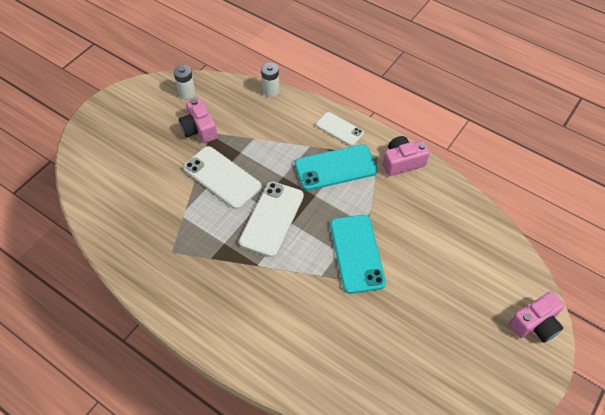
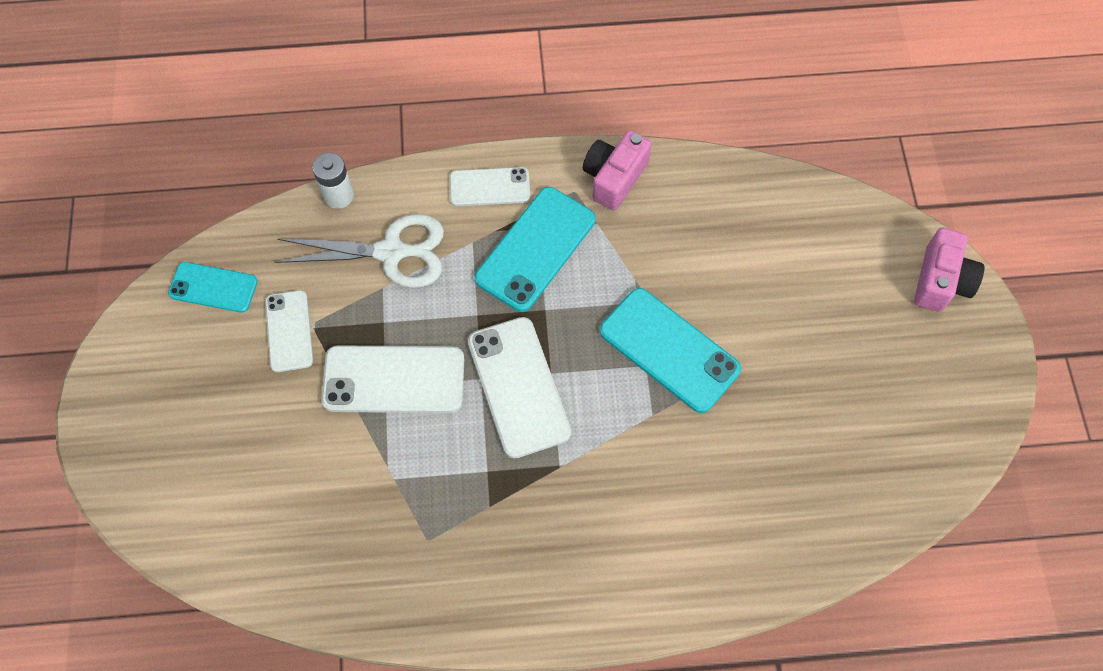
camera: 40 degrees left, 10 degrees up
white battery [174,65,196,99] -> turquoise phone [168,262,258,313]
pink camera [179,98,218,143] -> white phone [265,290,313,372]
none -> white scissors [275,214,444,288]

